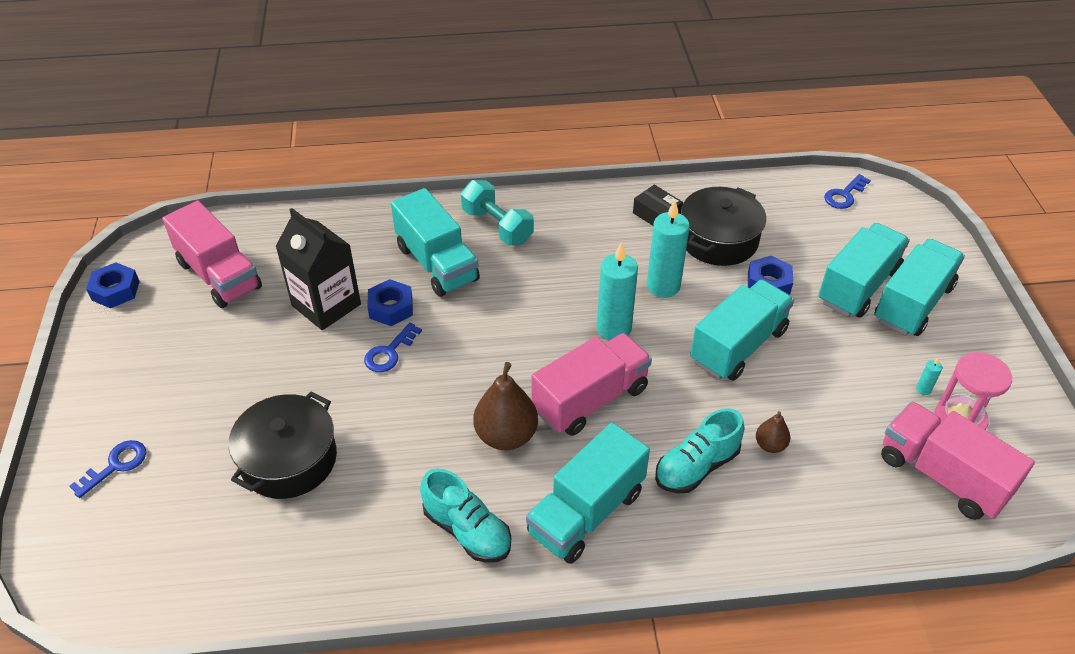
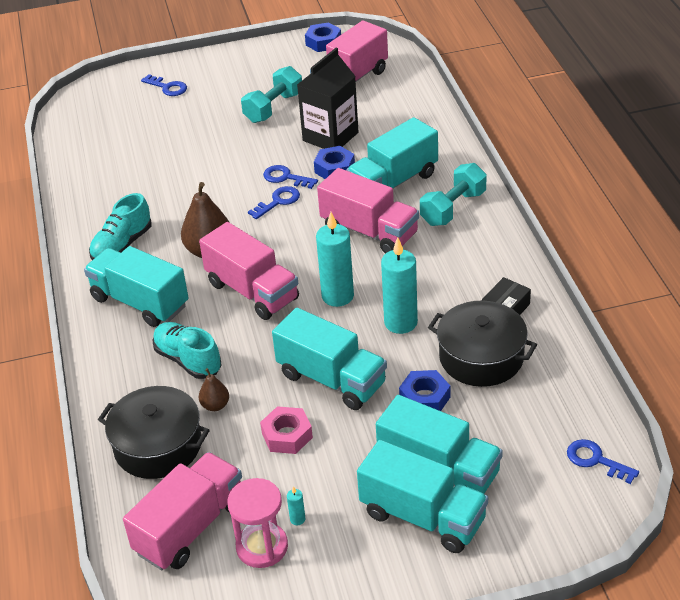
camera: 85 degrees right, 5 degrees down
black pot [228,392,337,499] -> black pot moved to [98,386,210,479]
none -> turquoise dumbbell [241,66,302,123]
none -> blue key [248,186,300,219]
none -> pink nut [260,406,313,454]
none -> pink truck [317,168,419,253]

